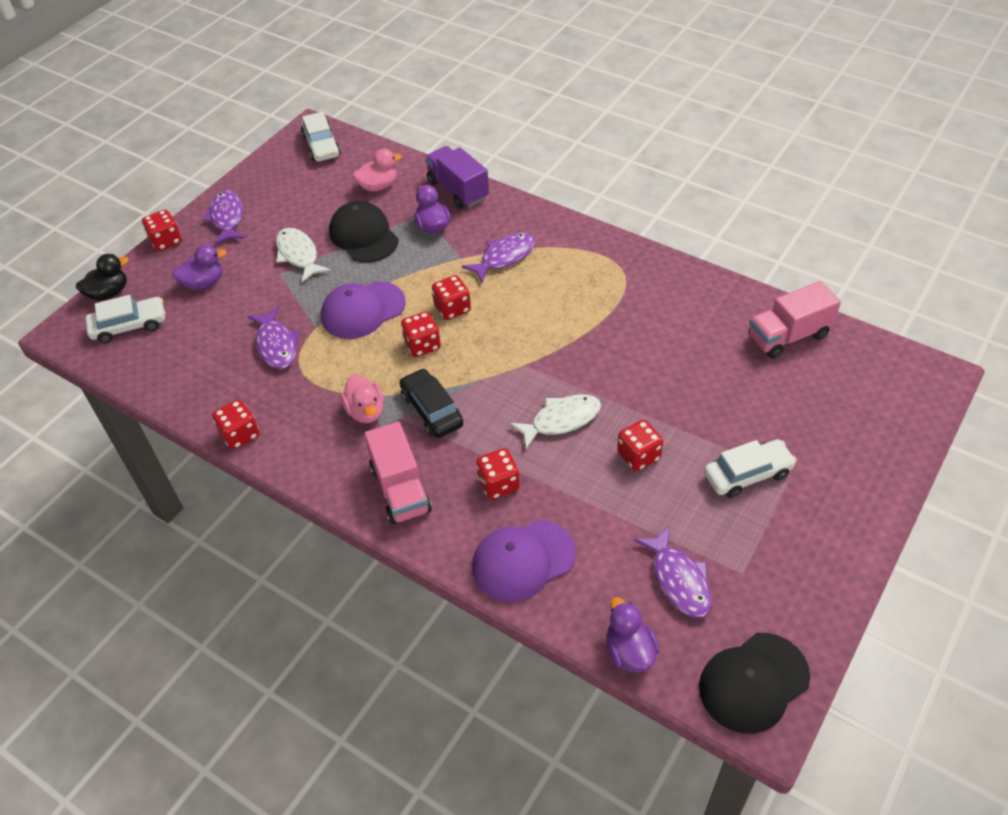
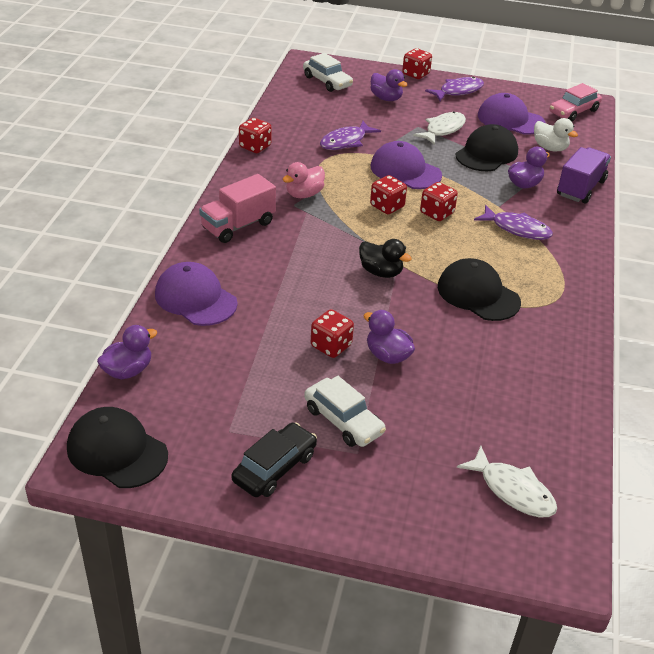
camera: 65 degrees right, 10 degrees down
black duck [76,254,129,301] -> black duck moved to [359,239,412,278]
white car [301,112,340,161] -> pink car [550,83,602,122]
pink duck [353,149,402,191] -> white duck [534,118,578,152]
black car [399,368,463,438] -> black car moved to [232,422,317,497]
red dice [476,448,520,499] -> none
white fish [510,394,601,449] -> white fish moved to [457,446,557,517]
purple fish [635,526,712,618] -> none
pink truck [748,281,841,359] -> none
none -> purple duck [363,310,415,364]
none -> black cap [438,258,521,321]
none -> purple cap [478,93,546,135]

